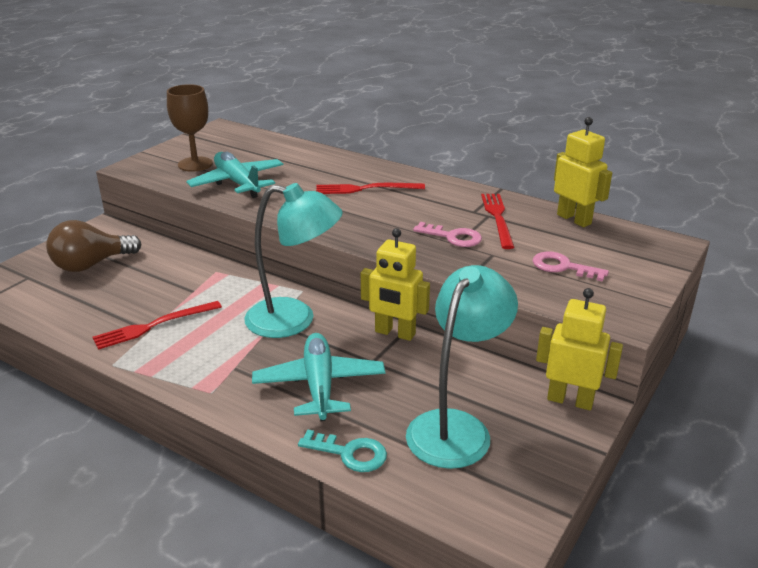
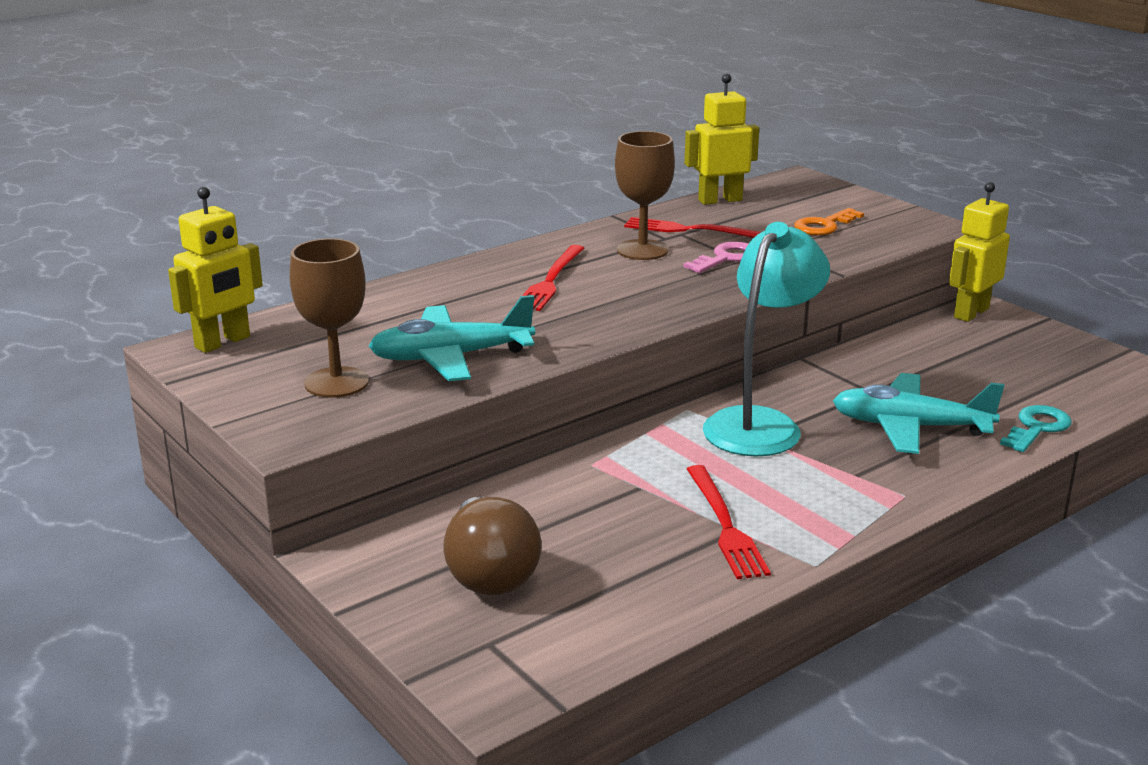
camera: 70 degrees left, 5 degrees down
yellow robot [361,228,430,341] -> yellow robot moved to [168,187,263,353]
turquoise lamp [406,265,518,469] -> none
pink key [533,251,609,282] -> orange key [794,208,864,235]
none -> brown goblet [615,131,675,260]

